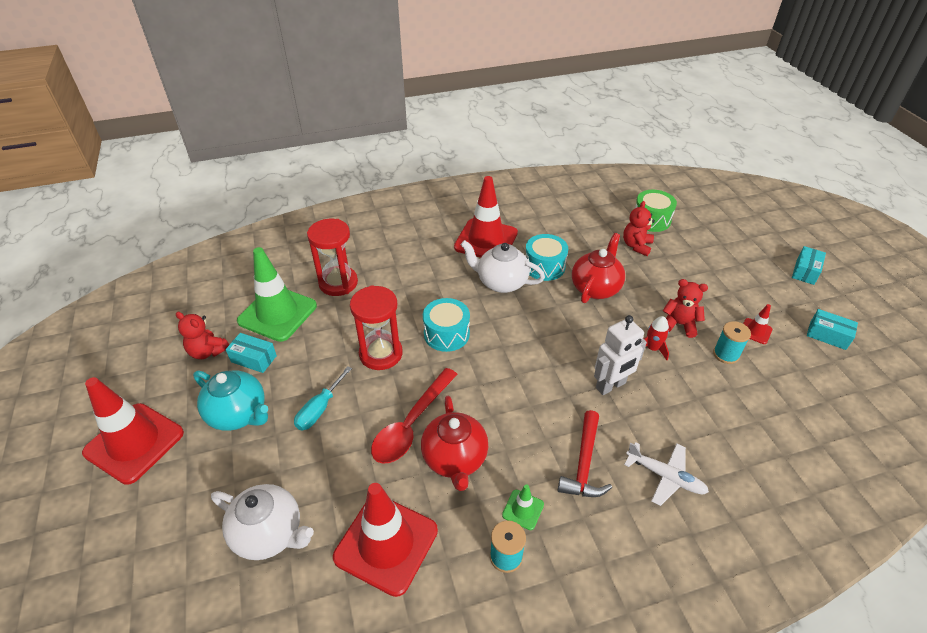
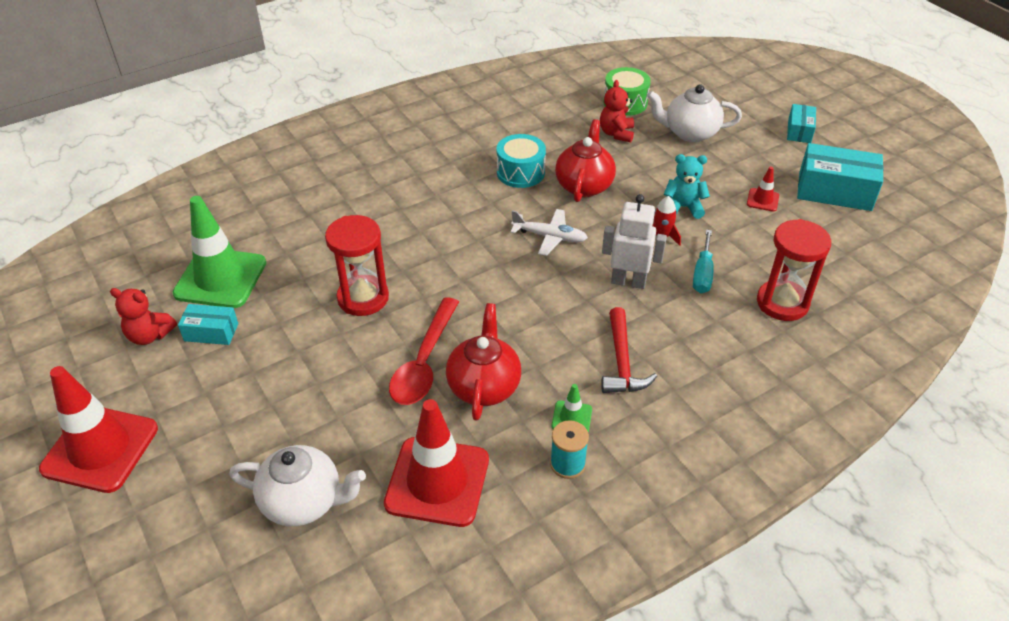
camera: 15 degrees left, 0 degrees up
turquoise teapot [193,371,268,431] -> none
turquoise screwdriver [294,366,352,431] -> turquoise screwdriver moved to [693,230,714,293]
red hourglass [307,219,358,296] -> red hourglass moved to [757,219,831,321]
red teapot [421,396,488,491] -> red teapot turned 150 degrees counterclockwise [446,303,521,421]
turquoise drum [423,298,470,352] -> none
red traffic cone [454,176,518,258] -> none
white teapot [461,240,545,293] -> white teapot moved to [647,84,742,142]
white robot [594,315,647,395] -> white robot turned 120 degrees counterclockwise [602,194,667,289]
white plane [624,442,709,506] -> white plane moved to [510,209,588,256]
red teddy bear [663,279,708,338] -> turquoise teddy bear [664,154,710,219]
turquoise spool [713,321,751,364] -> none
turquoise box [807,309,858,350] -> turquoise box [797,143,884,211], size x1.80

